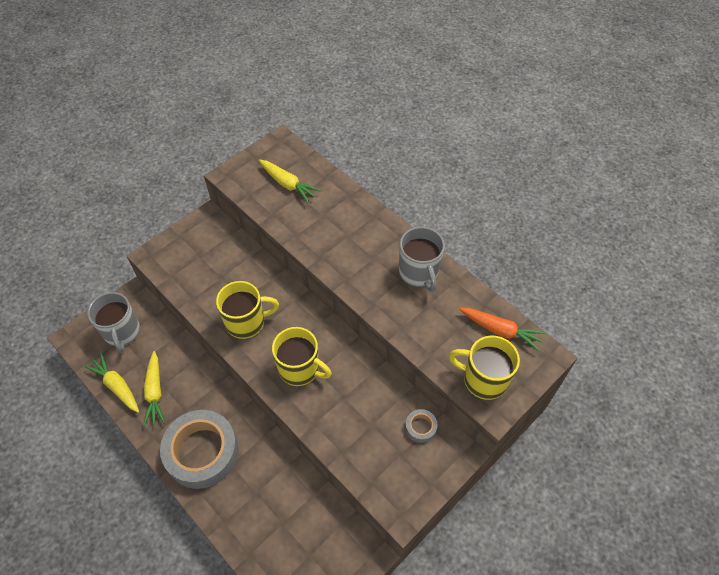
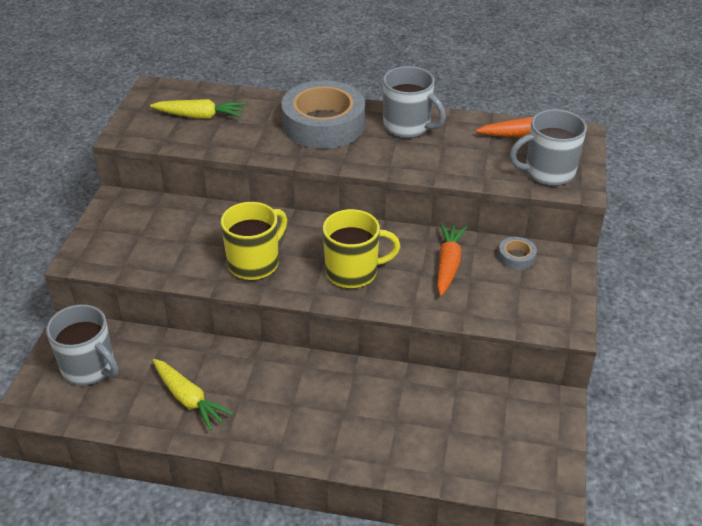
camera: 35 degrees left, 15 degrees down
yellow carrot [84,353,139,413] -> none
grey tape [160,410,239,489] -> grey tape moved to [281,80,365,149]
yellow mug [449,336,520,400] -> grey mug [509,109,587,186]
none -> orange carrot [437,223,467,296]

